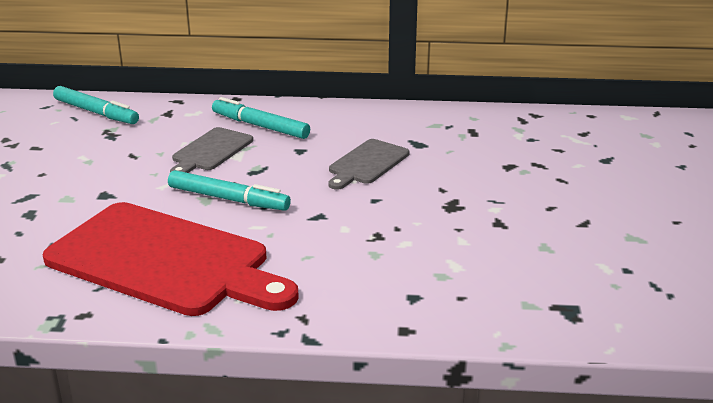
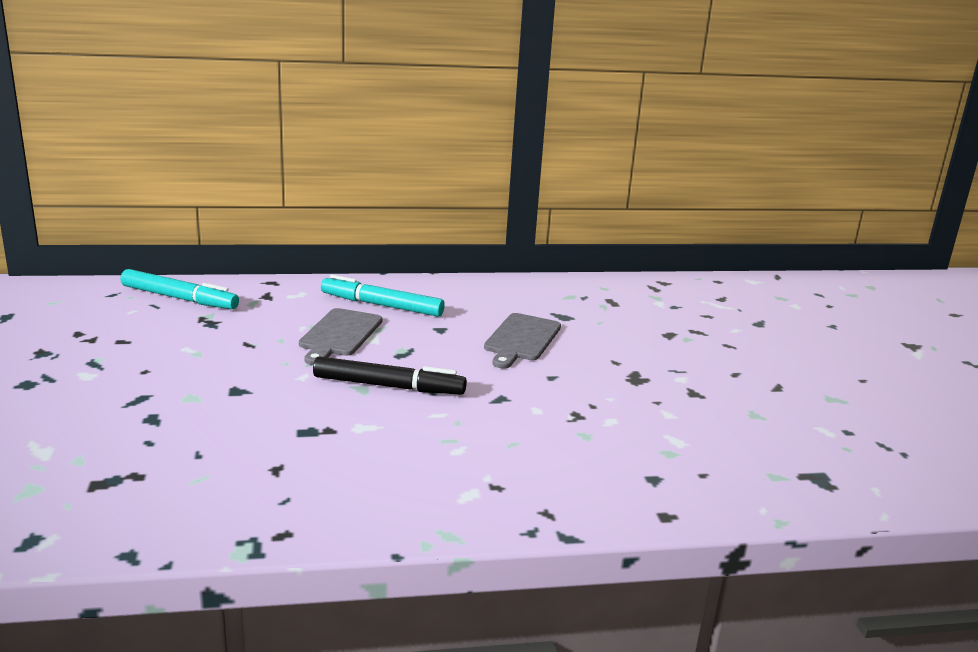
camera: 15 degrees left, 5 degrees down
red cutting board [43,202,299,316] -> none
turquoise marker [168,170,291,211] -> black marker [313,356,467,395]

